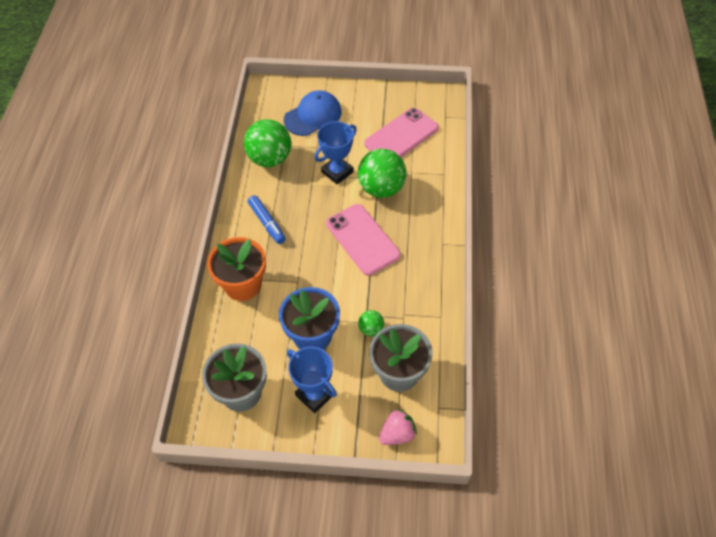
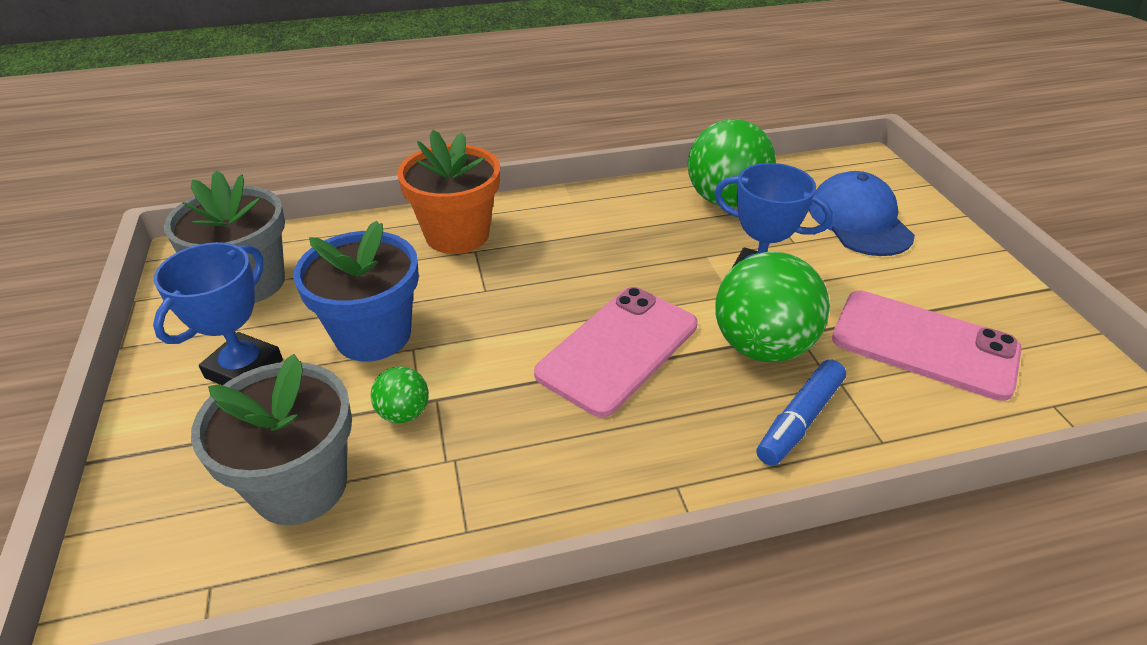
camera: 70 degrees right, 15 degrees down
blue marker [248,195,286,244] -> blue marker moved to [757,360,846,466]
blue cap [284,90,342,136] -> blue cap turned 135 degrees counterclockwise [809,171,915,256]
pink strawberry [379,409,417,445] -> none

